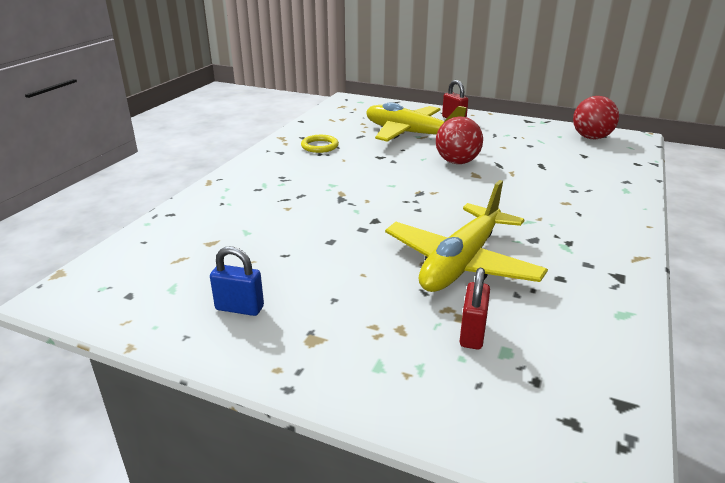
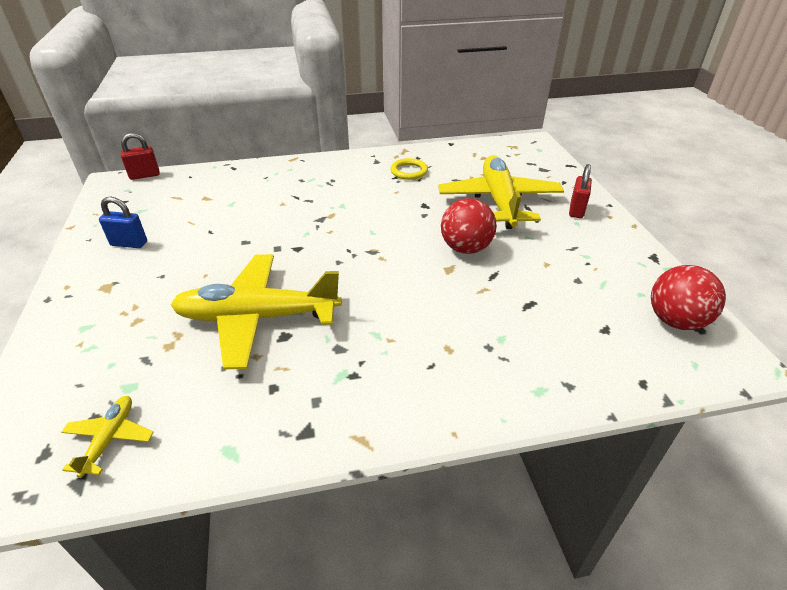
camera: 55 degrees right, 10 degrees up
blue padlock [210,246,264,316] -> blue padlock turned 60 degrees counterclockwise [99,197,147,248]
red padlock [459,268,490,350] -> red padlock moved to [121,133,160,180]
none -> yellow plane [62,396,154,478]

